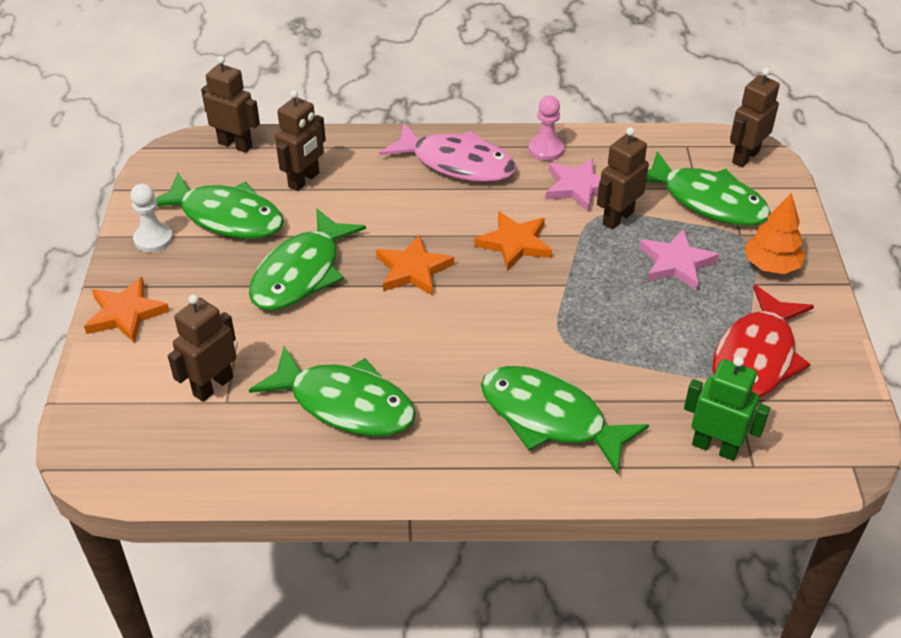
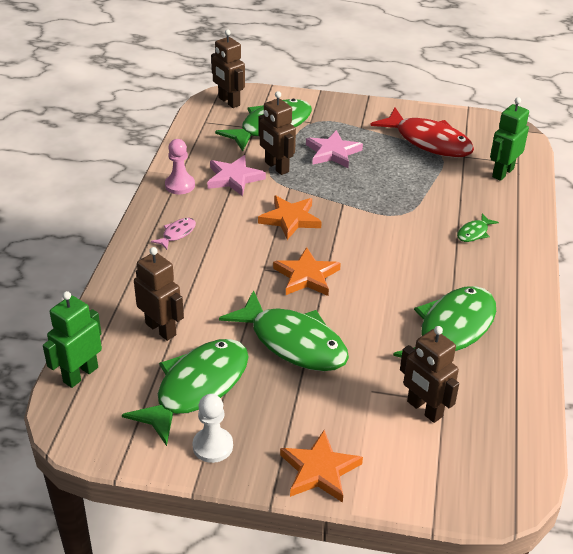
camera: 80 degrees left, 5 degrees down
brown robot [201,56,260,153] -> green robot [43,291,102,388]
pink fish [379,123,516,182] -> pink fish [151,218,196,250], size x0.43
green fish [481,366,649,475] -> green fish [457,214,499,242], size x0.43
orange tree [745,193,805,274] -> none

